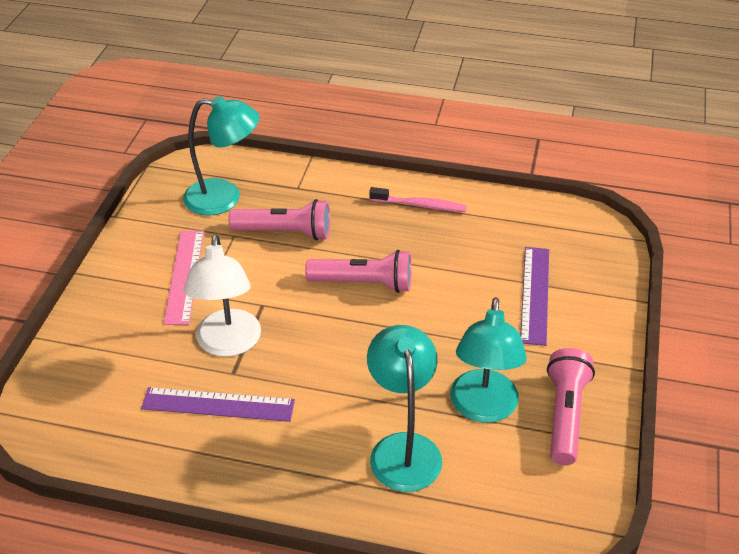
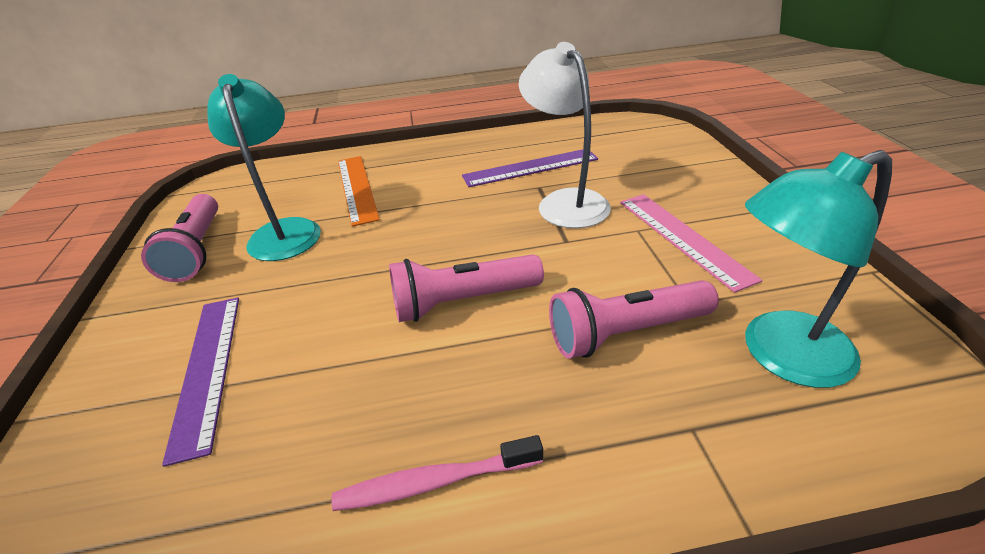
camera: 160 degrees right, 5 degrees down
turquoise lamp [367,325,442,492] -> orange ruler [338,156,380,227]

